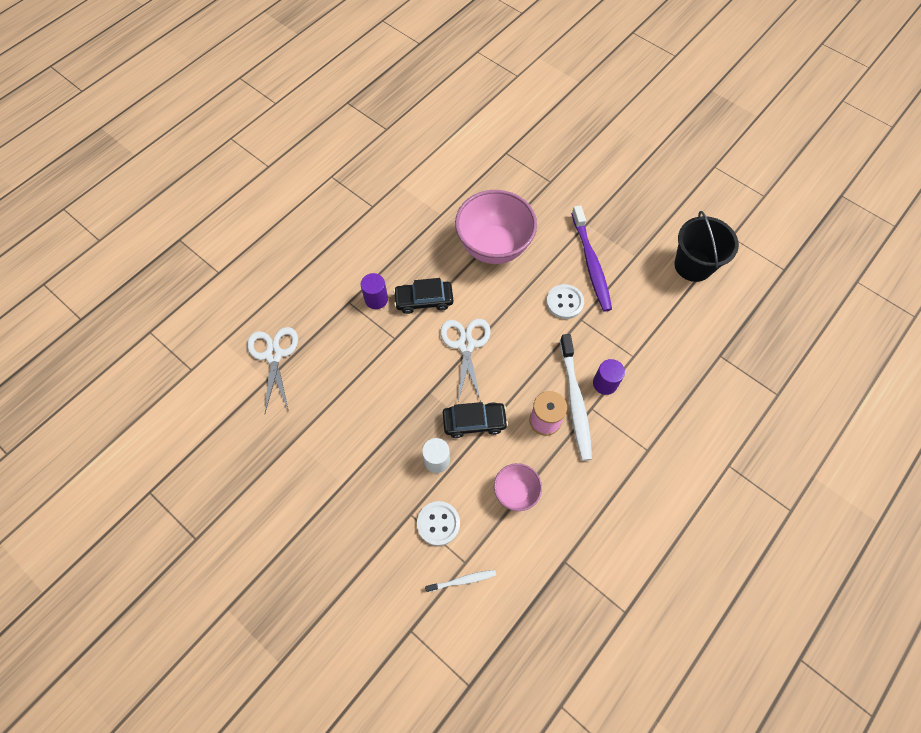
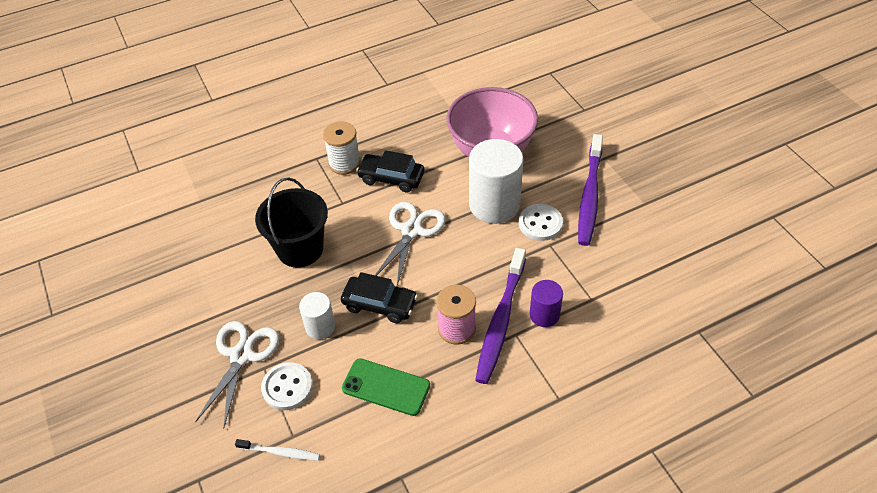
camera: 25 degrees right, 15 degrees down
white scissors [247,327,298,413] -> white scissors moved to [195,321,279,429]
purple cylinder [361,273,388,309] -> white spool [323,121,361,175]
pink bowl [494,463,542,511] -> green phone [342,358,430,416]
white toothbrush [560,334,592,461] -> purple toothbrush [475,248,526,384]
black bucket [675,211,739,282] -> black bucket moved to [255,177,328,268]
none -> white cylinder [469,139,523,224]

